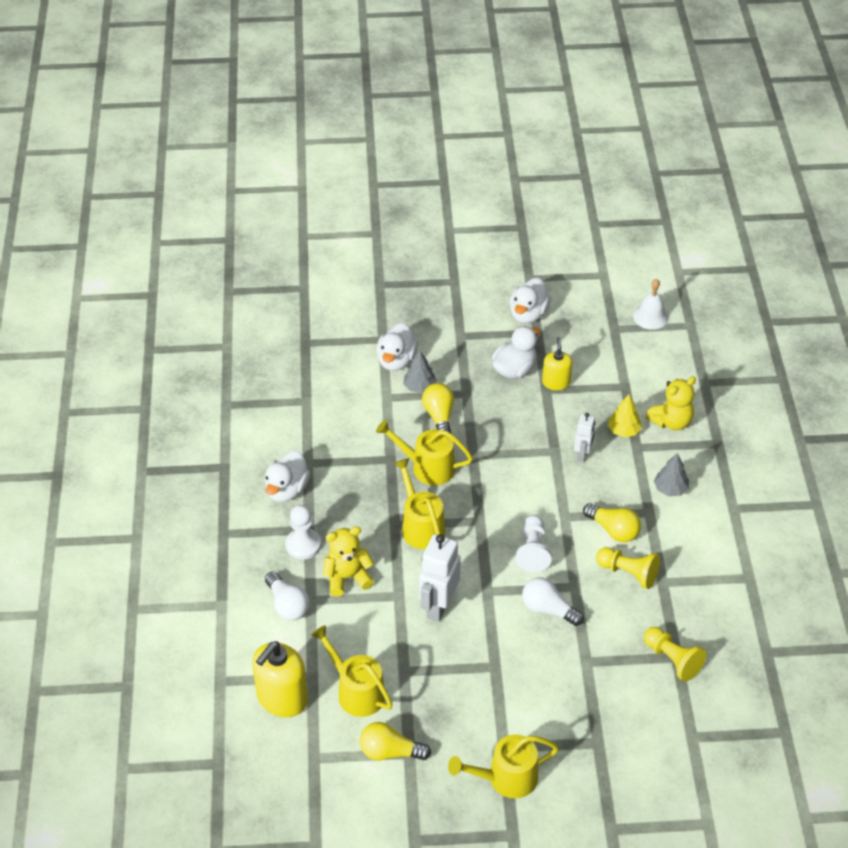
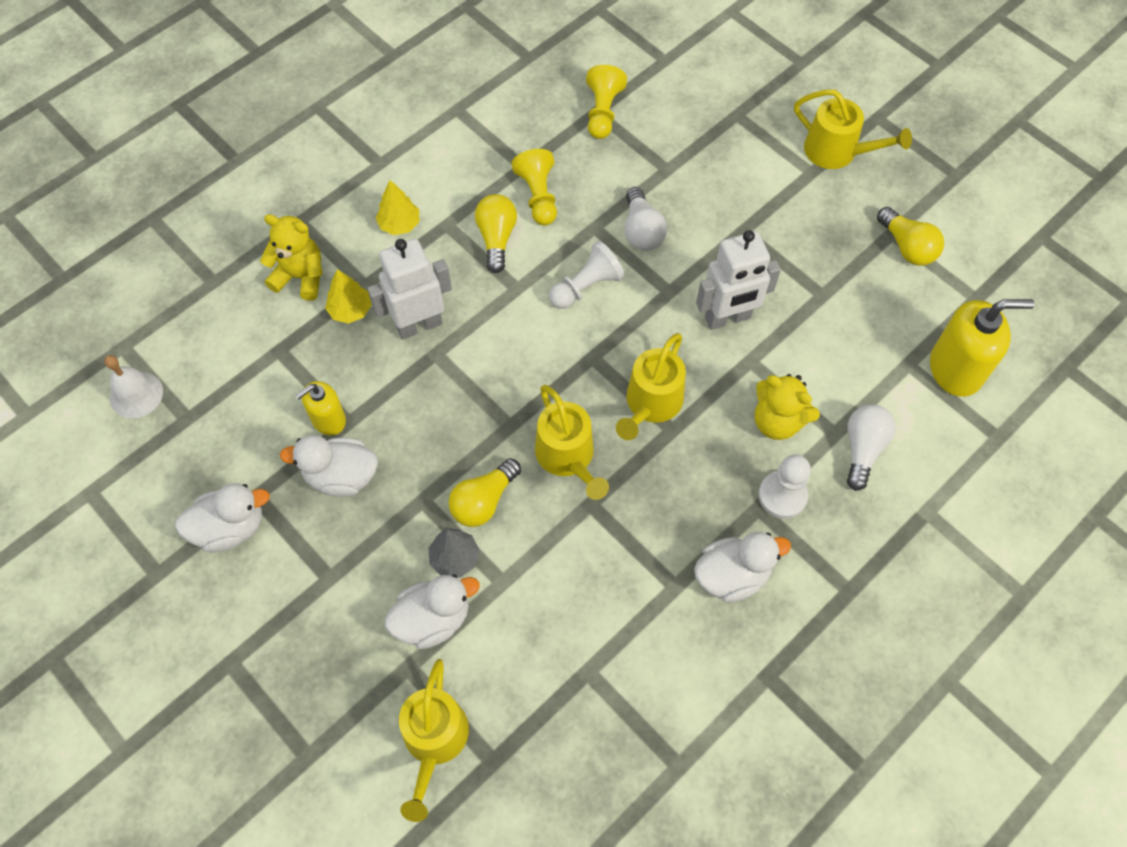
camera: 130 degrees left, 15 degrees up
yellow watering can [311,625,393,717] -> yellow watering can moved to [399,659,469,822]
white robot [574,413,595,463] -> white robot [367,239,452,340], size x1.72
grey tree [654,453,689,496] -> yellow tree [376,180,419,235]

